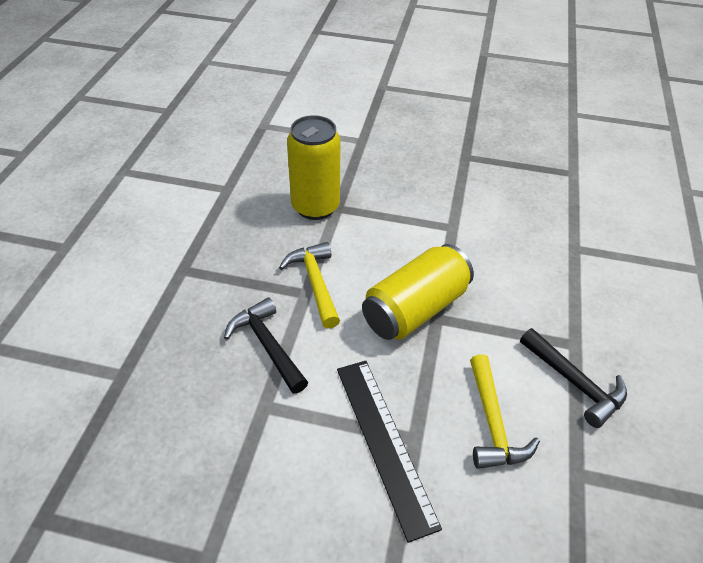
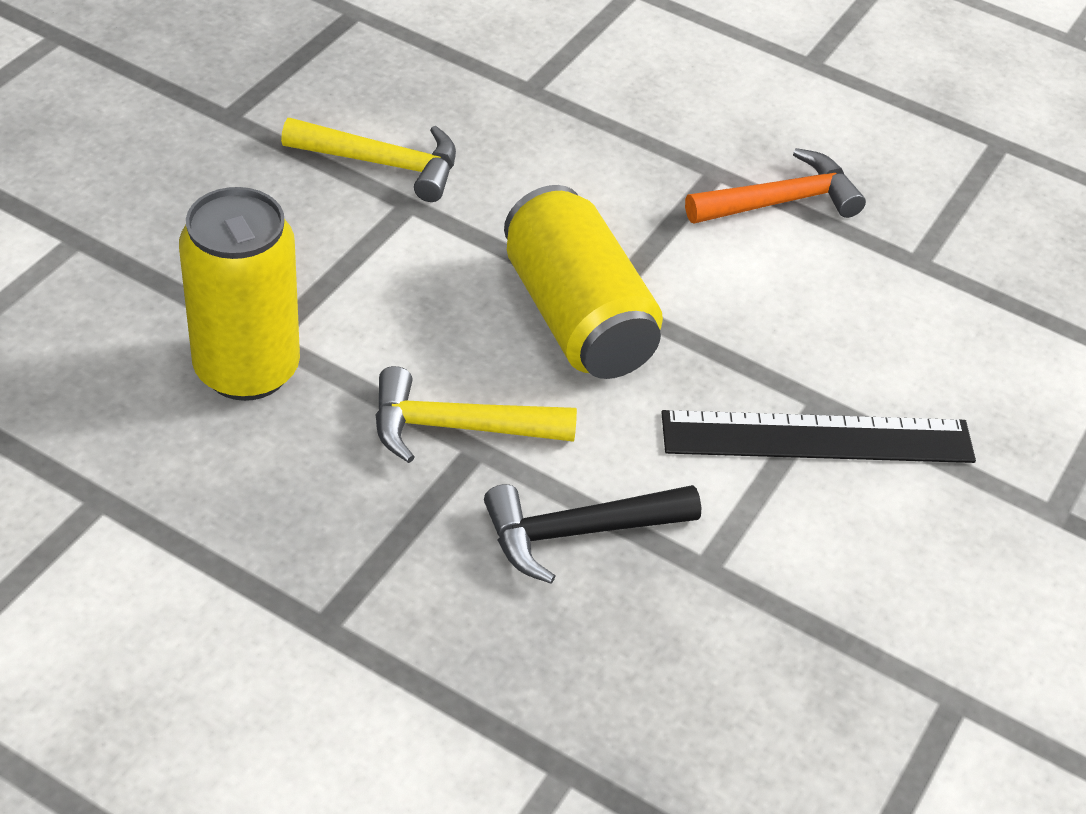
camera: 75 degrees left, 0 degrees up
yellow hammer [470,354,540,469] -> yellow hammer moved to [281,118,456,202]
black hammer [520,328,627,428] -> orange hammer [685,148,866,224]

